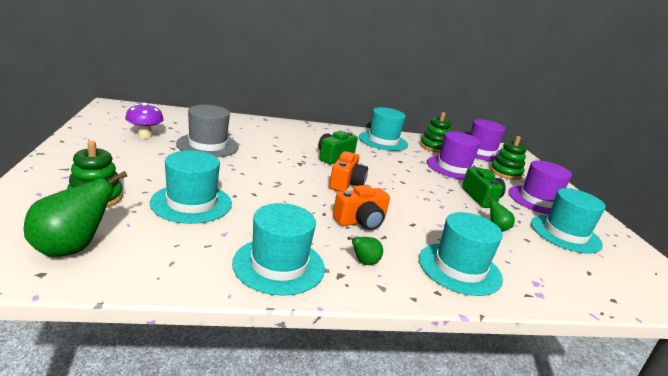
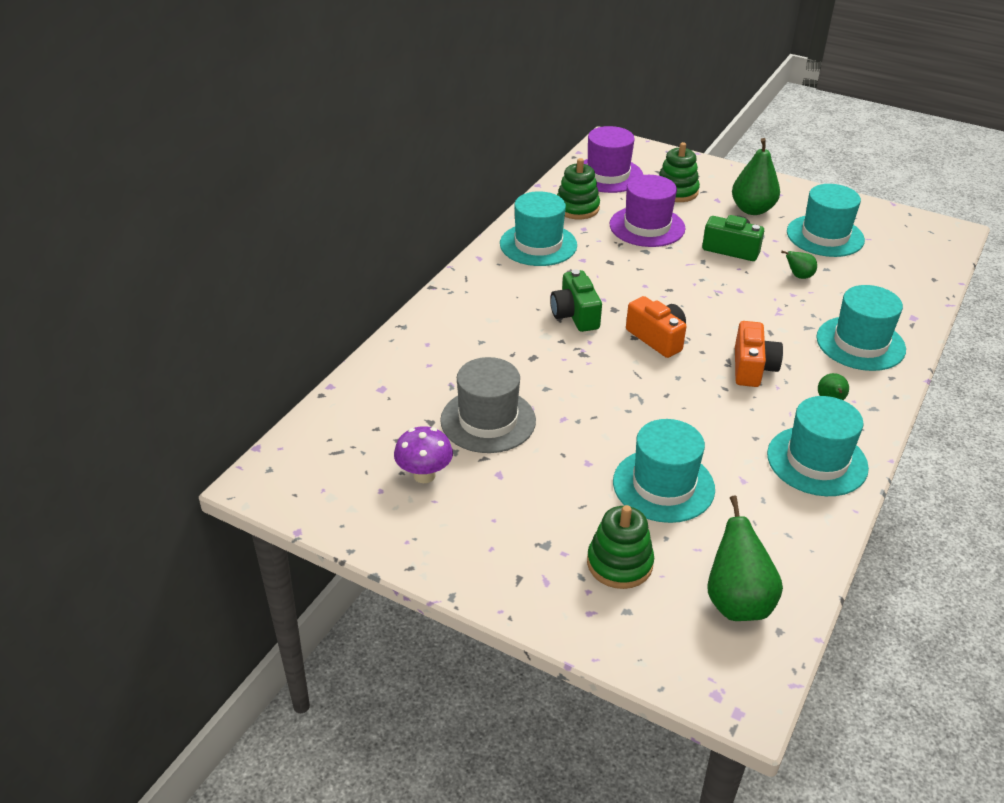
camera: 50 degrees left, 15 degrees up
purple hat [508,160,572,215] -> green pear [732,138,780,215]

